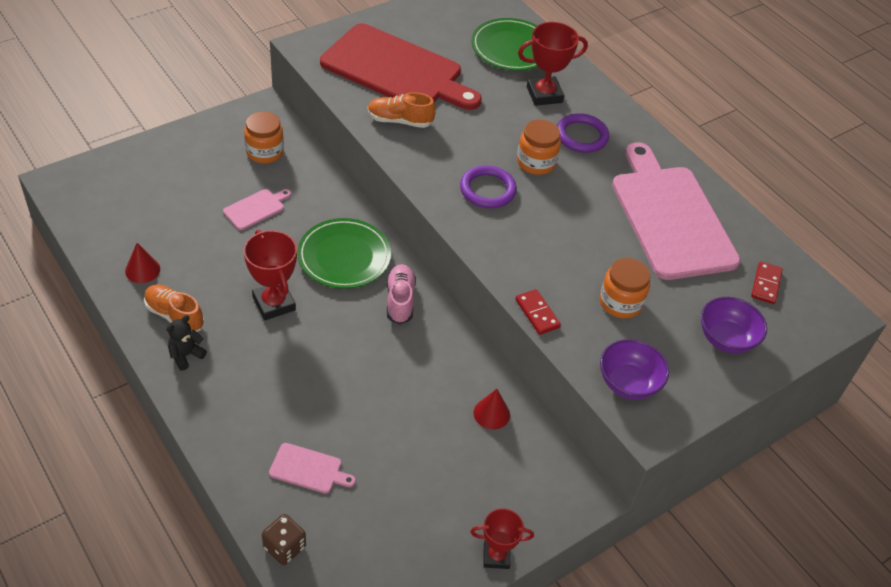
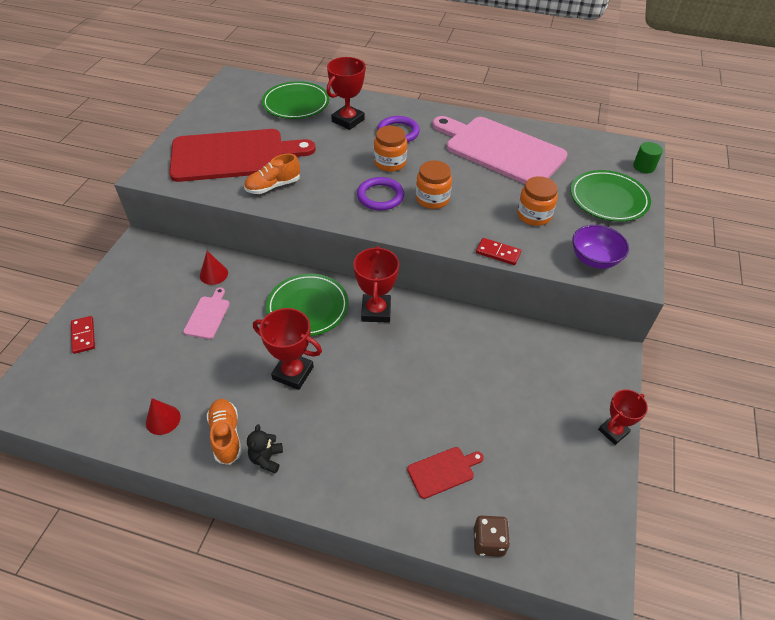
camera: 35 degrees left, 0 degrees up
orange shoe [144,284,204,332] -> orange shoe turned 75 degrees clockwise [207,399,242,465]
orange jar [244,111,284,163] -> orange jar moved to [416,160,452,209]
pink cutting board [269,443,356,494] -> red cutting board [407,447,484,499]
pink shoe [386,264,416,324] -> red trophy [353,246,399,323]
red cone [473,389,510,430] -> red cone moved to [200,251,228,285]
purple bowl [701,297,767,353] -> green plate [570,170,651,222]
red domino [751,261,783,304] -> red domino moved to [71,316,95,354]
none -> green cylinder [633,142,663,173]

